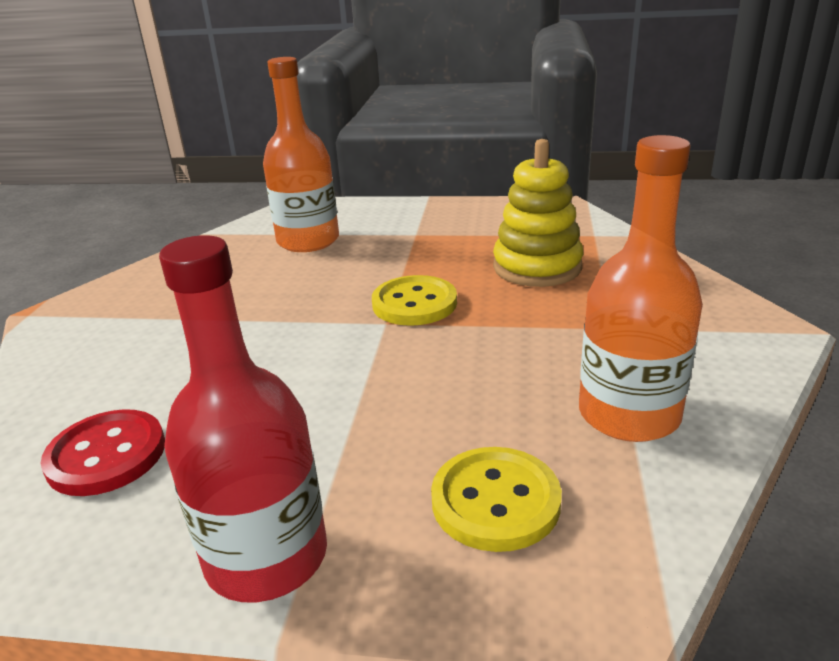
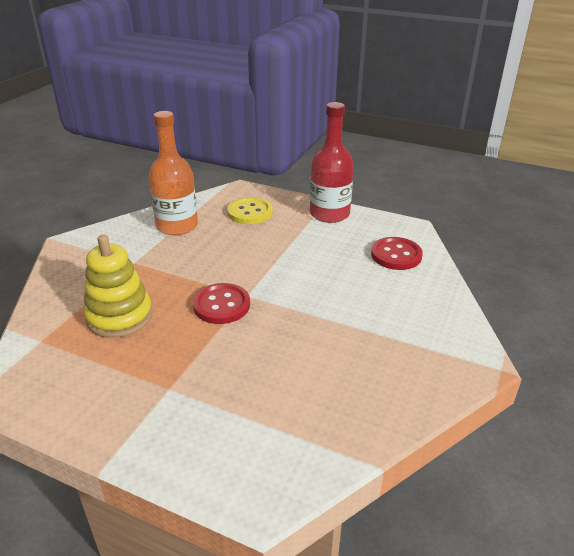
camera: 165 degrees left, 5 degrees up
orange bottle [263,57,339,252] -> none
yellow button [372,275,457,326] -> red button [193,283,250,324]

